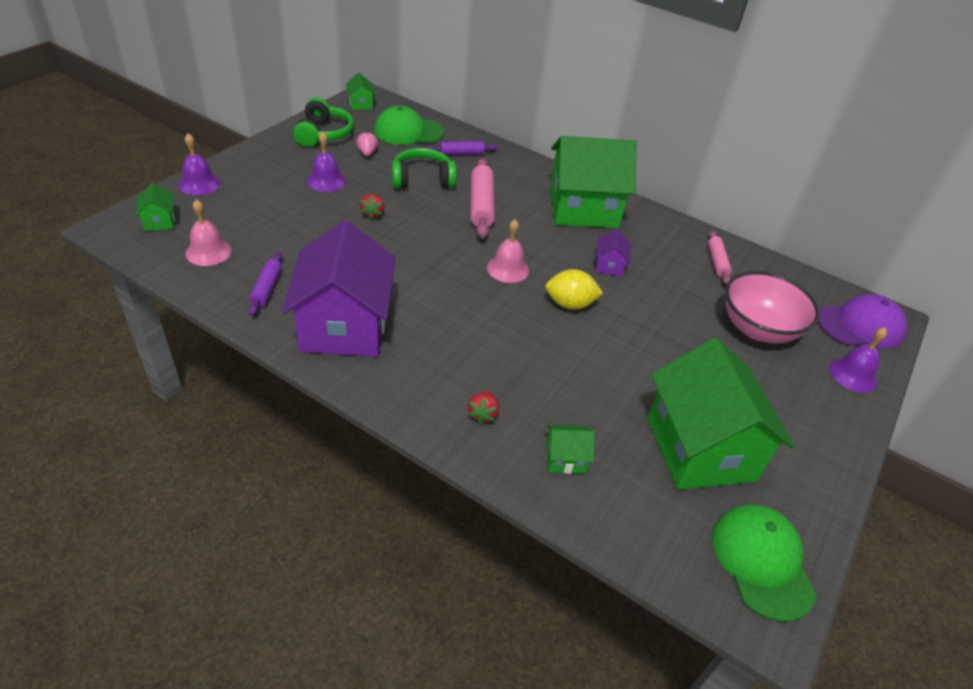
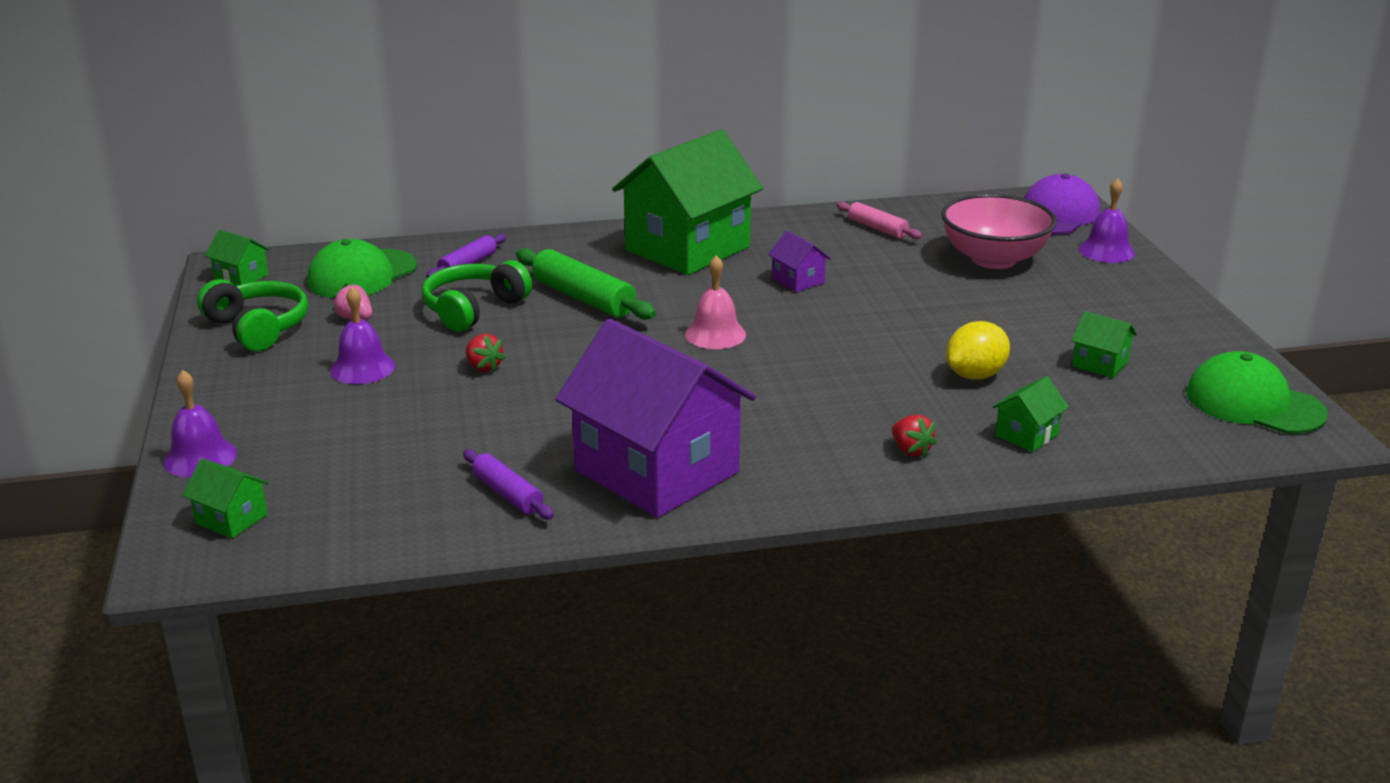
camera: 40 degrees left, 15 degrees down
pink bell [186,199,232,266] -> none
pink rolling pin [471,158,495,238] -> green rolling pin [516,248,656,320]
yellow lemon [545,269,603,310] -> yellow lemon moved to [946,321,1010,380]
green house [647,338,795,490] -> green house [1071,311,1137,378], size x0.40

